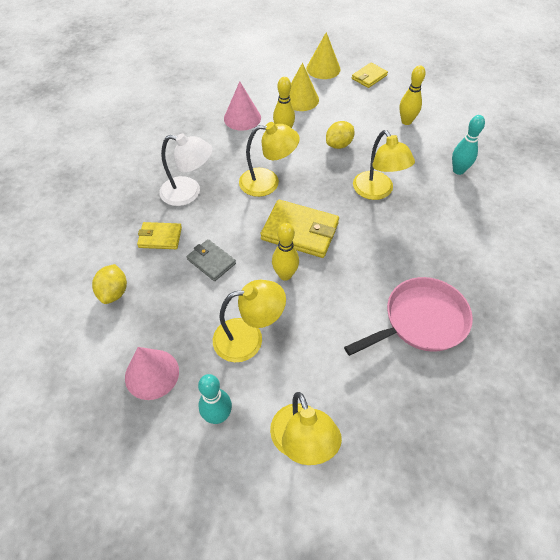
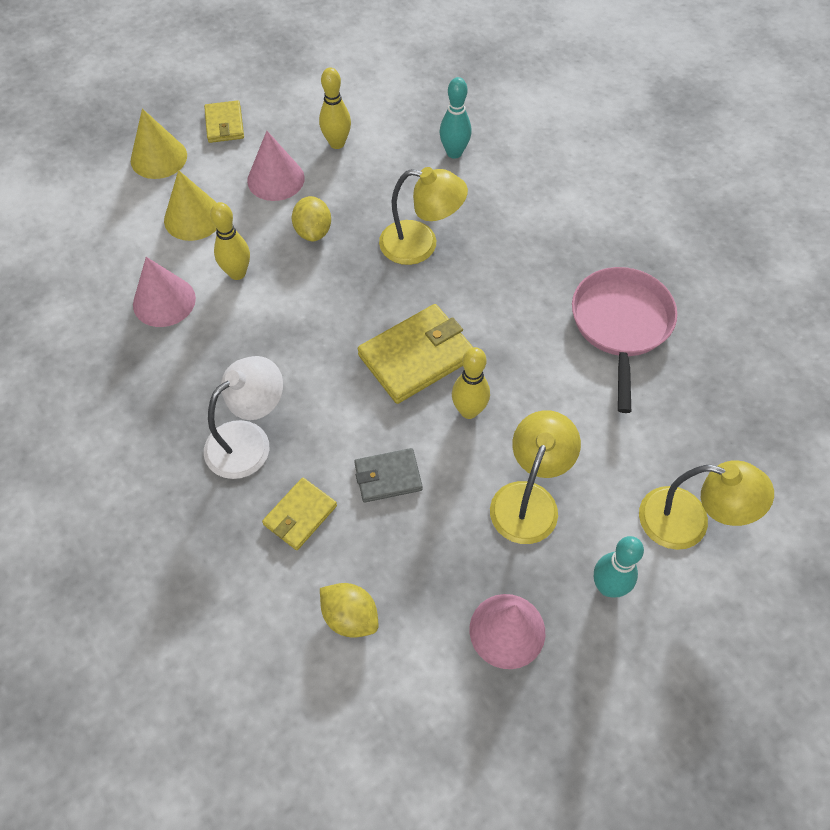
camera: 55 degrees left, 5 degrees up
yellow lamp [239,122,300,197] -> none
none -> pink cone [247,131,305,201]

